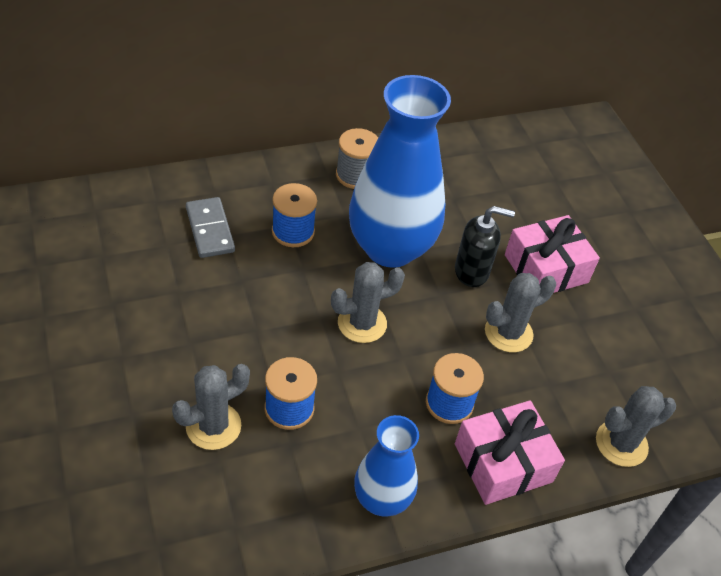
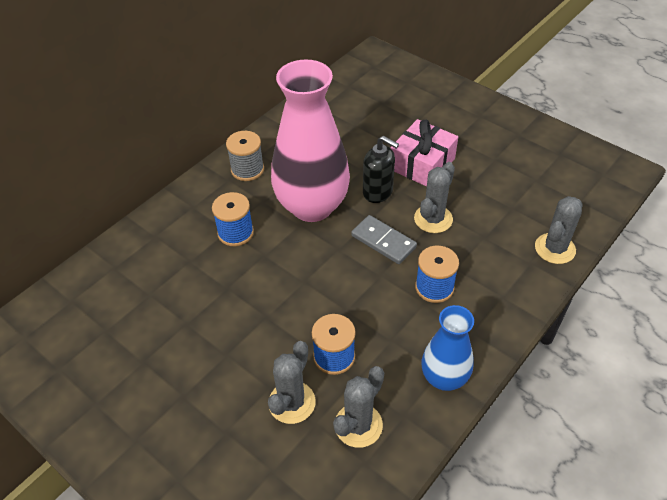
camera: 25 degrees left, 0 degrees up
grey domino [186,197,235,258] -> grey domino moved to [351,215,417,264]
grey cactus [331,262,405,343] -> grey cactus moved to [333,366,384,448]
blue vase [349,75,451,268] -> pink vase [271,59,350,222]
black soap dispenser [455,206,515,287] -> black soap dispenser turned 60 degrees clockwise [363,136,399,203]
pink gift [455,400,565,505] -> none

